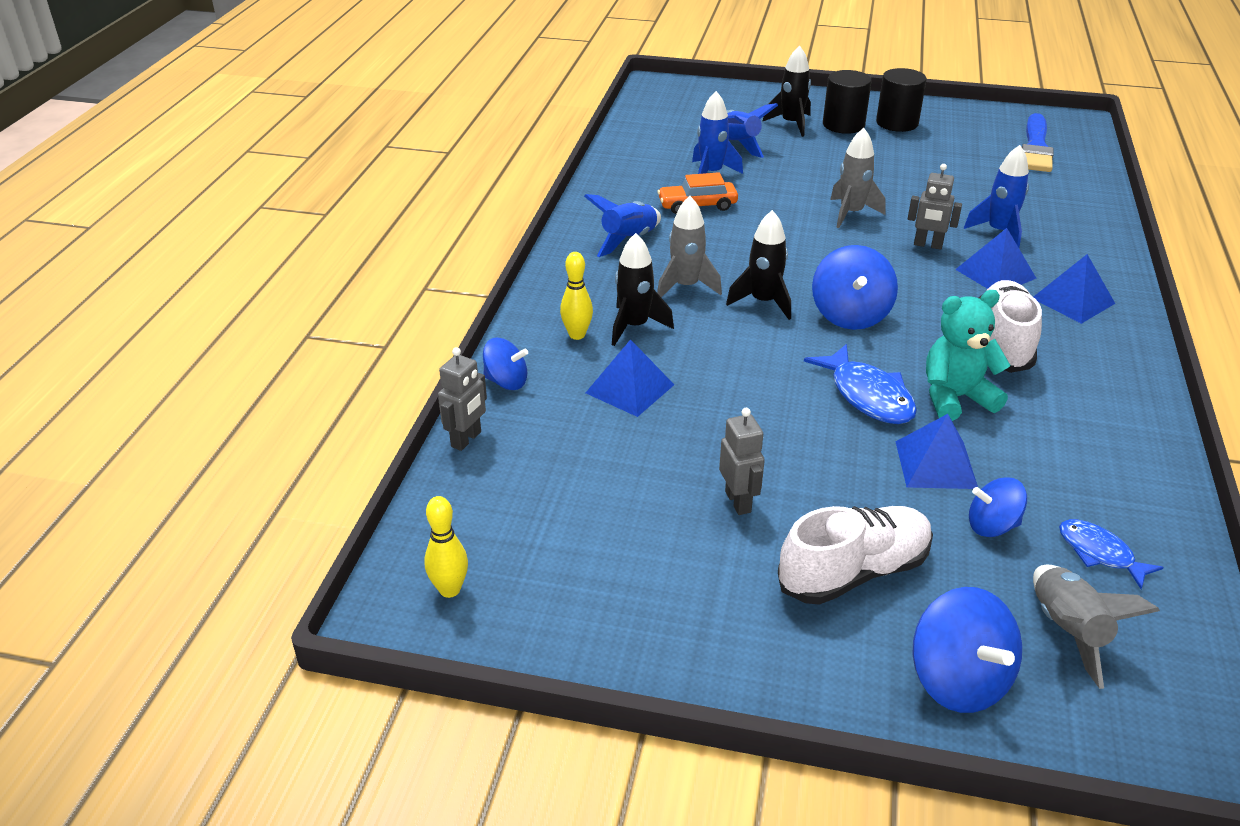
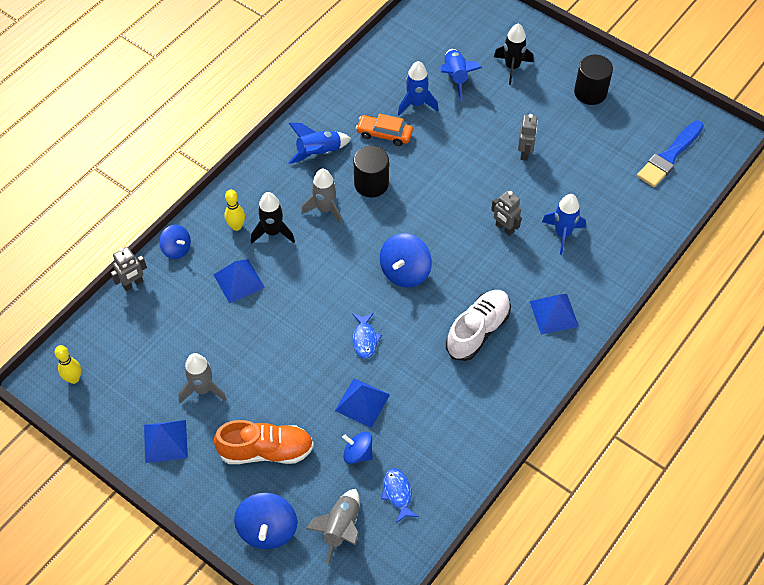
camera: 25 degrees right, 20 degrees up
grey robot [719,408,765,515] -> grey robot moved to [518,114,538,161]
black rocket [726,210,791,320] -> none
white shoe [778,506,933,605] -> orange shoe [214,420,314,464]
blue fish [804,344,917,424] -> blue fish [352,313,382,359], size x0.64
black cylinder [823,70,872,134] -> black cylinder moved to [353,146,389,198]
grey rocket [830,128,886,228] -> grey rocket moved to [179,353,227,403]
turquoise teddy bear [926,290,1011,421] -> none
blue pyramid [955,228,1037,289] -> blue pyramid moved to [144,420,188,463]

